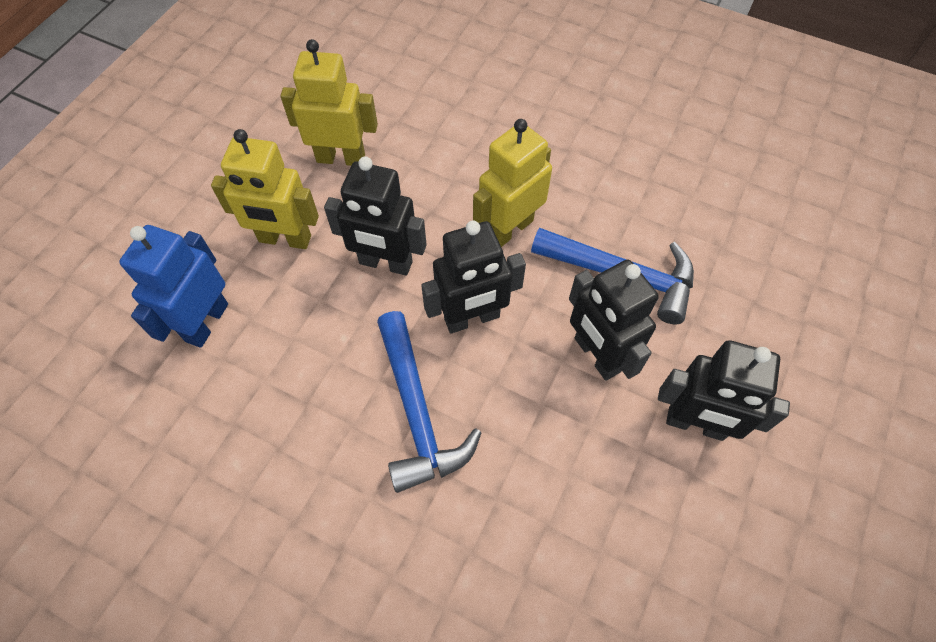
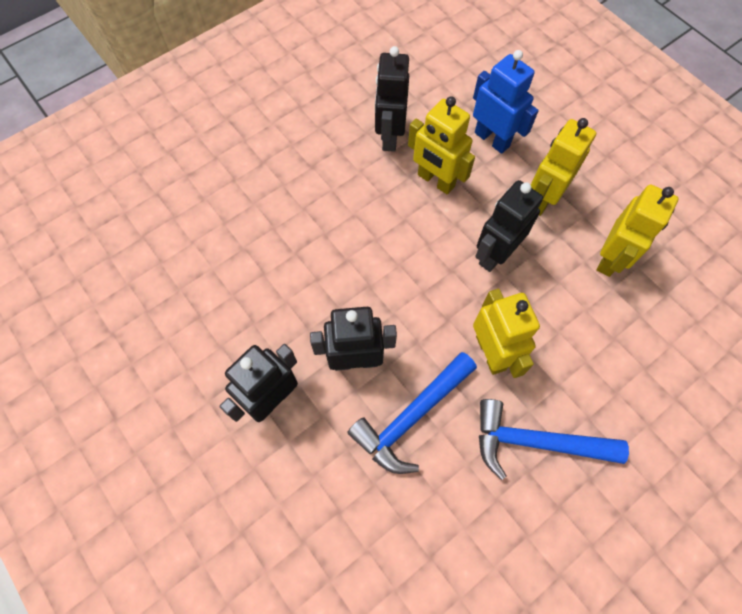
camera: 115 degrees right, 5 degrees up
blue hammer [377,311,482,493] -> blue hammer moved to [479,399,629,480]
black robot [421,220,526,333] -> black robot moved to [375,46,409,152]
none -> yellow robot [408,96,475,195]

